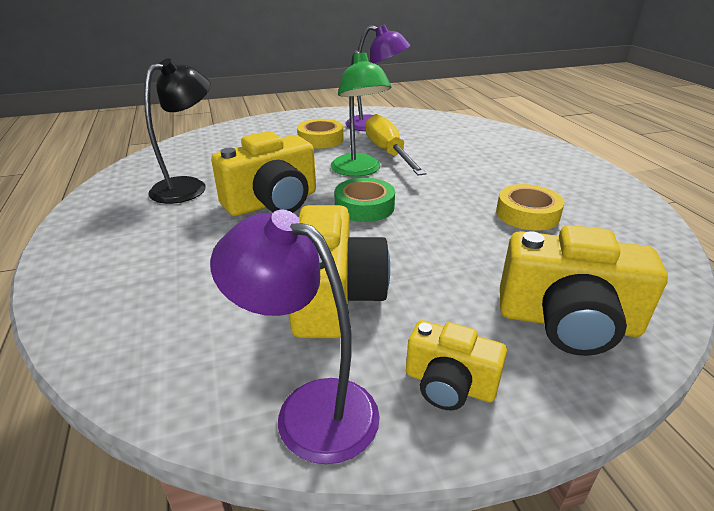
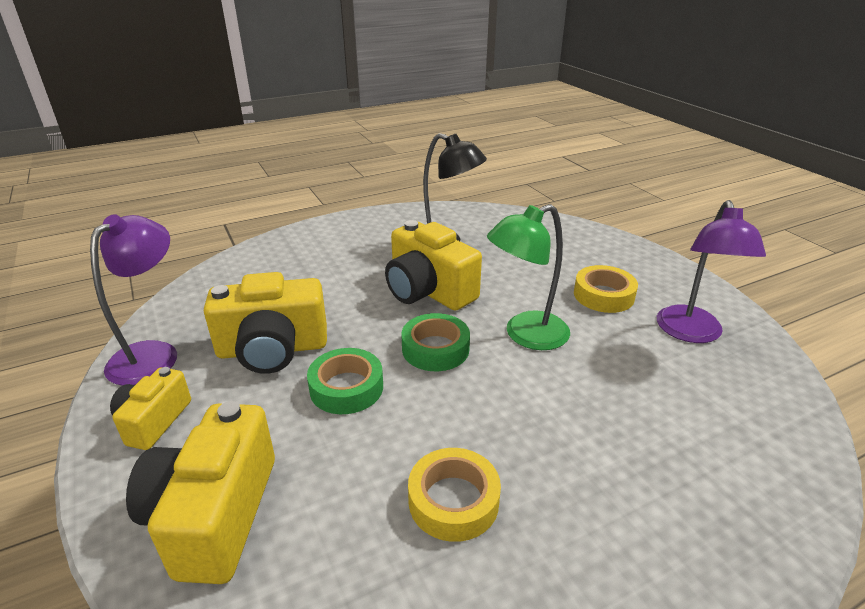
camera: 80 degrees right, 0 degrees up
yellow screwdriver [366,114,427,176] -> none
none -> green tape [307,348,383,414]

